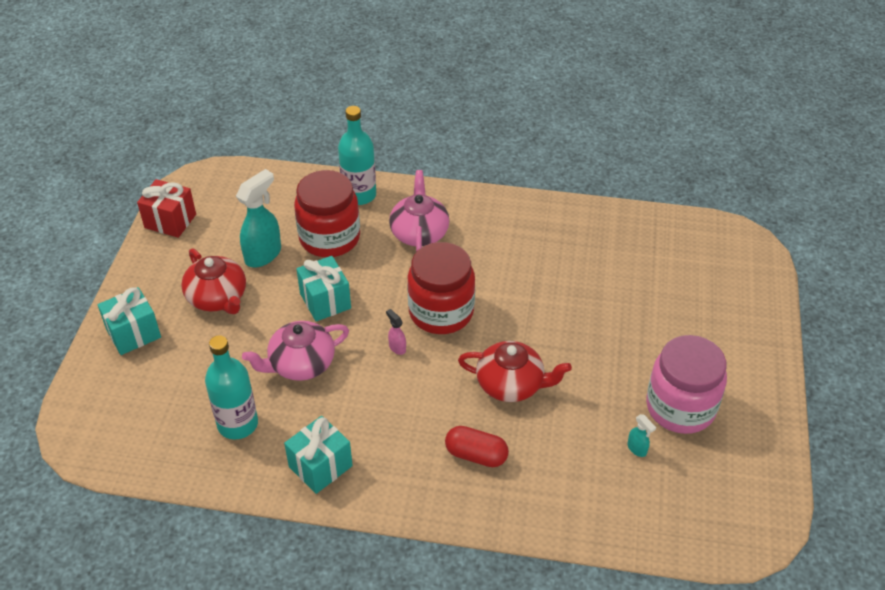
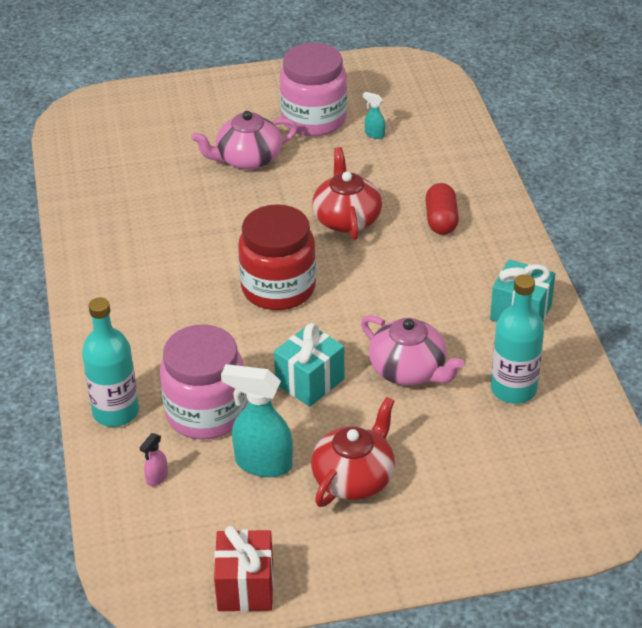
camera: 110 degrees left, 5 degrees down
turquoise gift [98,287,161,355] -> none
red jar [294,170,360,257] -> pink jar [160,325,246,440]
pink spray bottle [386,309,406,355] -> pink spray bottle moved to [140,433,168,486]
pink teapot [389,170,450,252] -> pink teapot moved to [191,111,298,170]
turquoise spray bottle [627,414,656,457] -> turquoise spray bottle turned 90 degrees counterclockwise [363,92,385,139]

